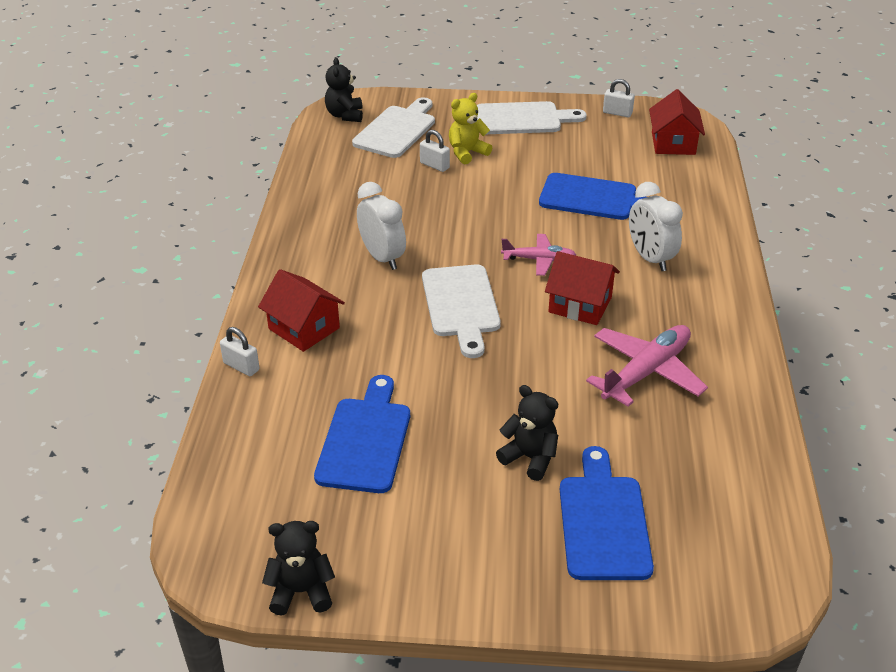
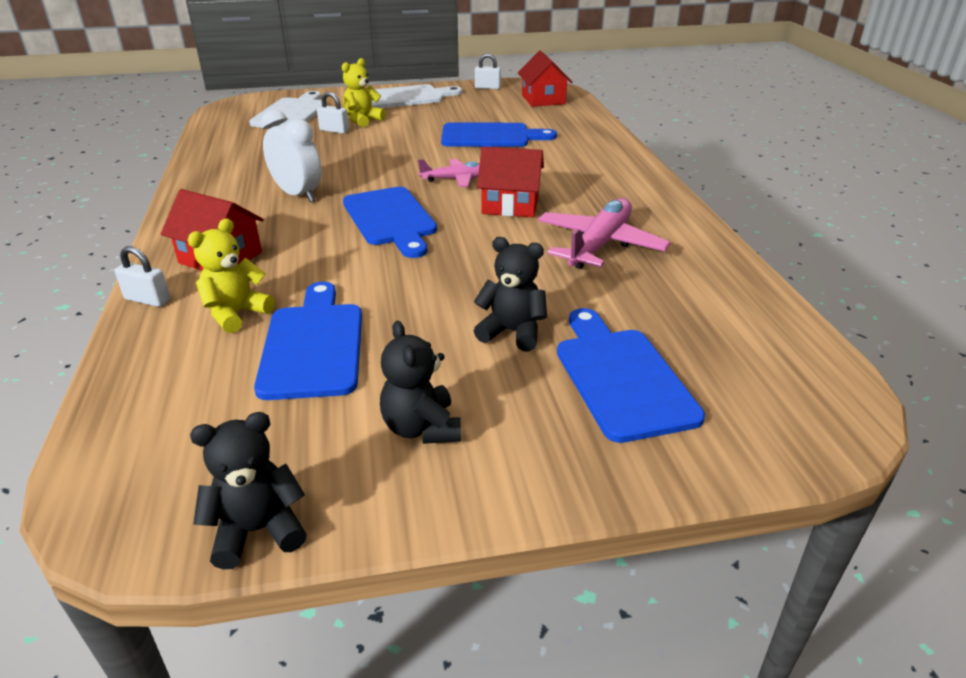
camera: 15 degrees left, 5 degrees down
black teddy bear [325,57,363,122] -> black teddy bear moved to [380,321,461,444]
white cutting board [422,264,501,358] -> blue cutting board [343,187,437,258]
white clock [629,182,683,271] -> none
none -> yellow teddy bear [188,218,275,333]

